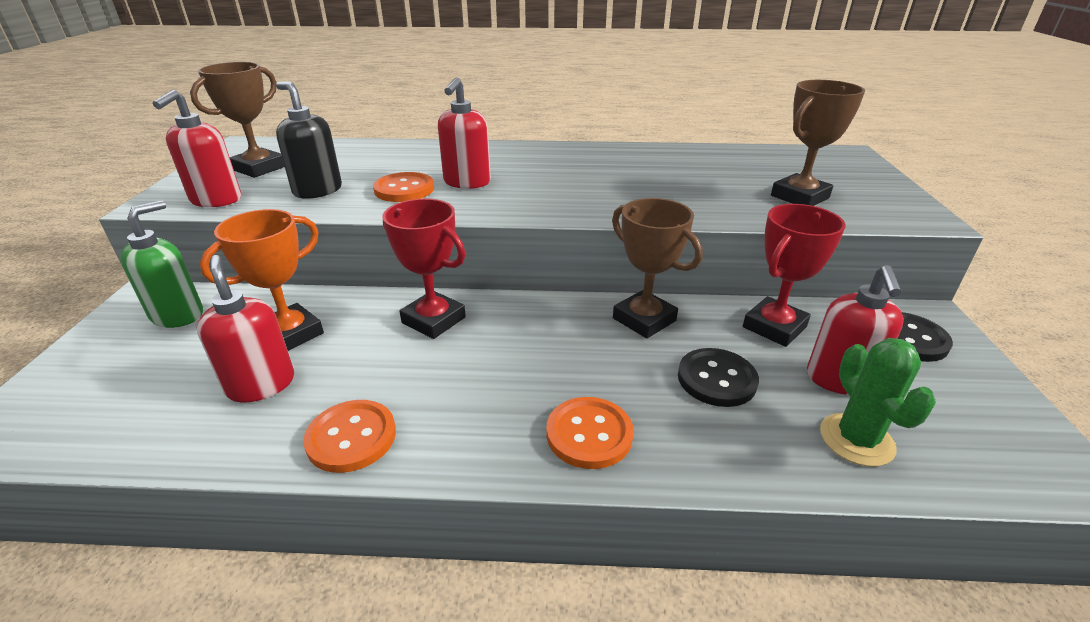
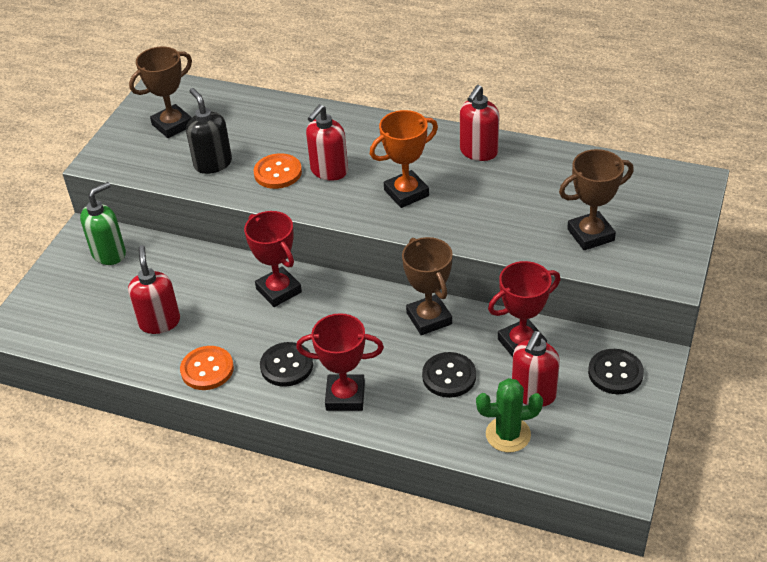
camera: 20 degrees right, 10 degrees up
red soap dispenser [153,89,241,207] -> red soap dispenser moved to [460,85,500,161]
orange trophy [200,209,324,351] -> orange trophy moved to [370,110,438,208]
orange button [546,397,634,469] -> red trophy [296,313,384,411]
green cactus [820,338,936,467] -> green cactus turned 75 degrees clockwise [476,378,543,452]
none -> black button [260,342,313,387]

